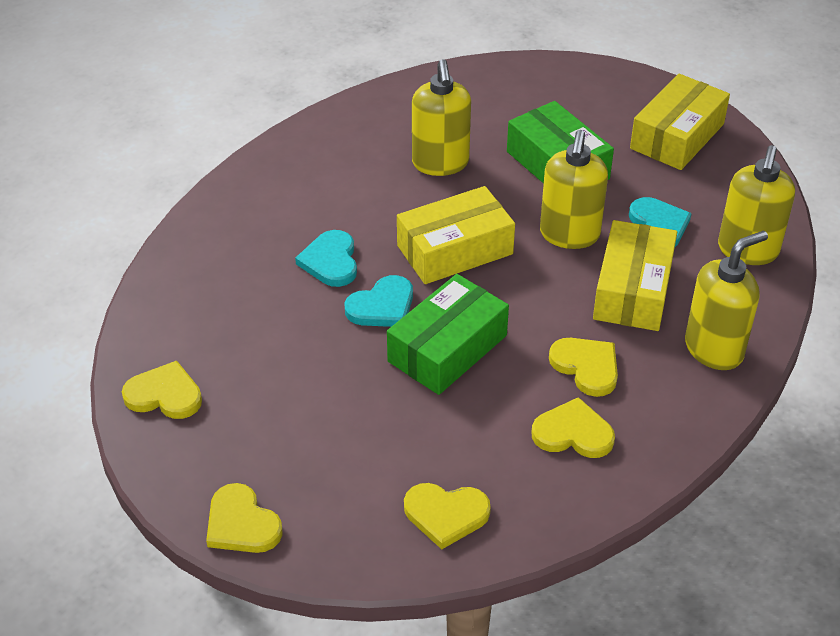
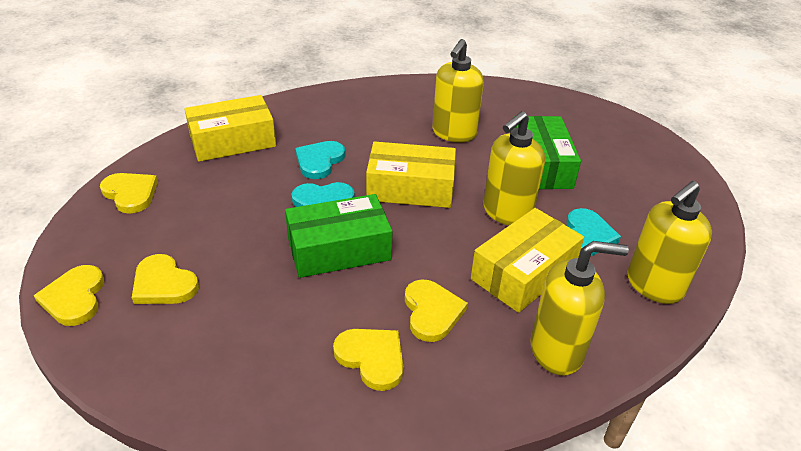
camera: 30 degrees right, 5 degrees down
yellow heart [404,483,491,549] -> yellow heart moved to [132,254,199,304]
yellow box [630,74,730,170] -> yellow box moved to [185,95,276,162]

